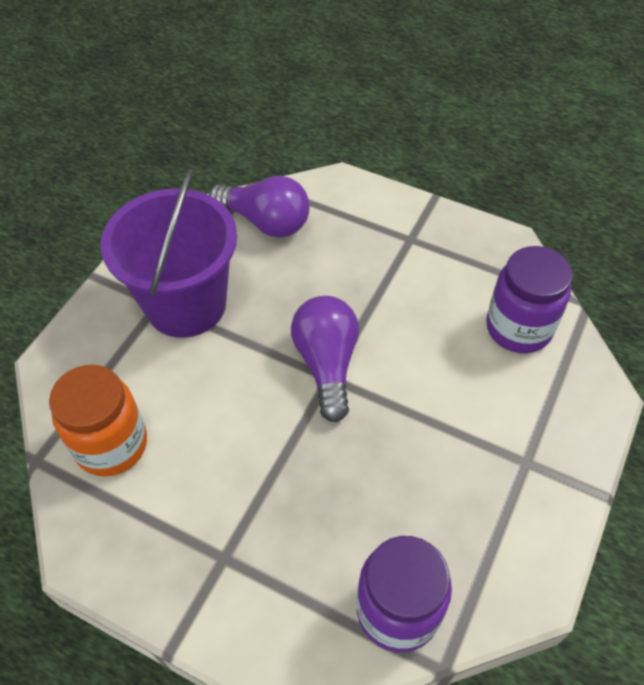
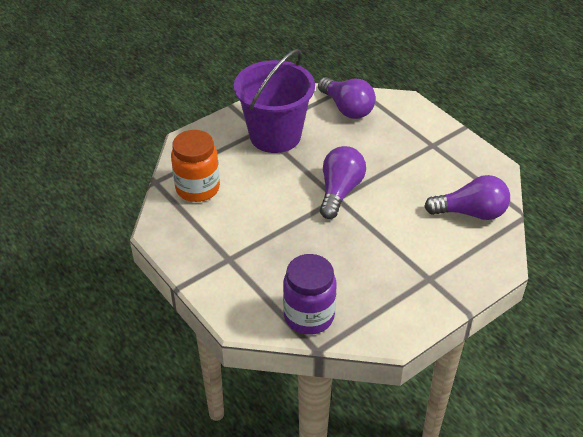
camera: 25 degrees right, 10 degrees down
purple jar [486,246,573,353] -> purple light bulb [424,175,510,220]

